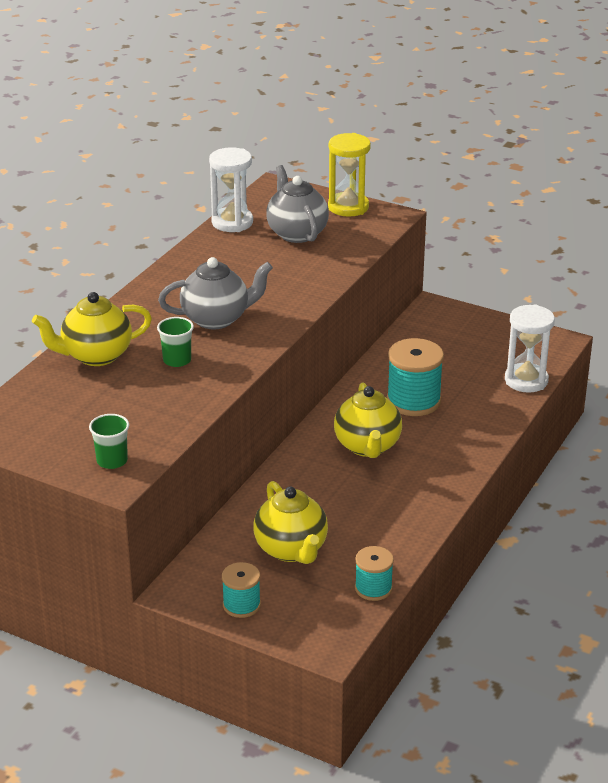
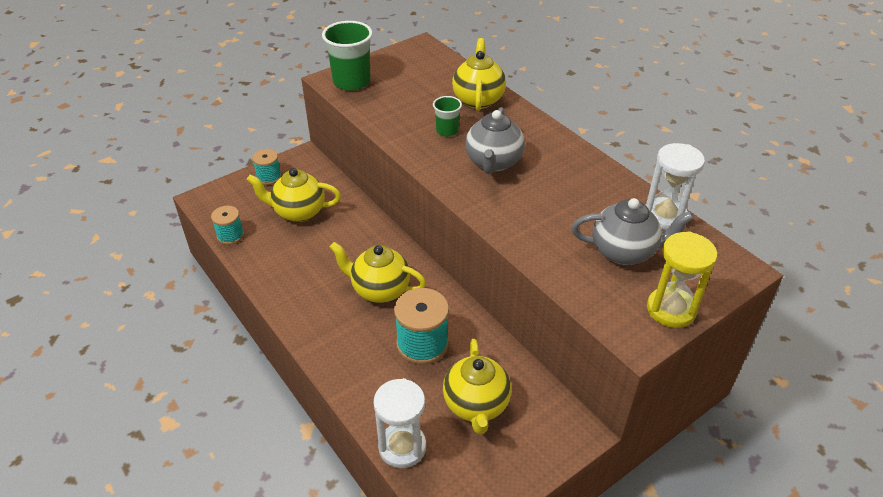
camera: 115 degrees right, 10 degrees up
green cup [89,414,129,469] -> green cup [322,21,373,91], size x1.83
none -> yellow teapot [443,339,511,434]

